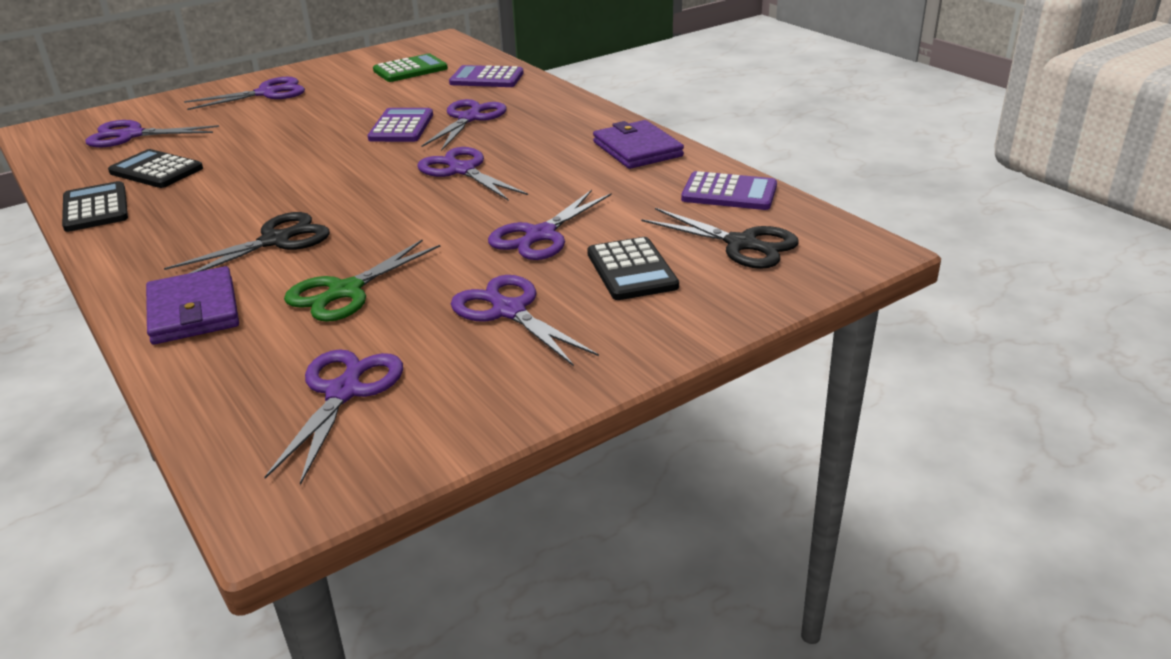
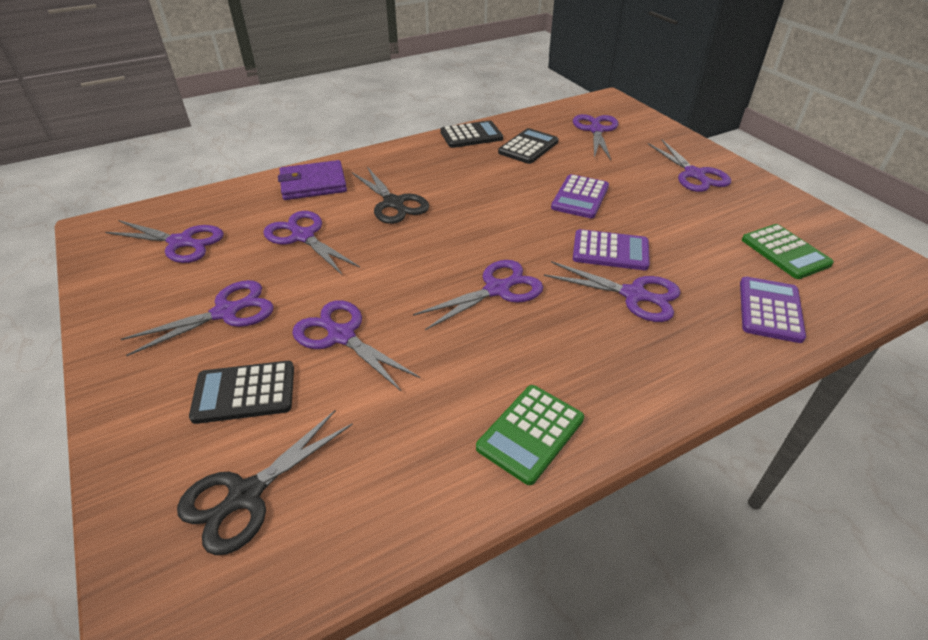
camera: 95 degrees right, 10 degrees up
green scissors [284,239,440,322] -> purple scissors [263,211,360,276]
purple wallet [593,120,684,169] -> green calculator [476,385,584,485]
purple calculator [681,171,777,210] -> purple calculator moved to [551,174,609,218]

